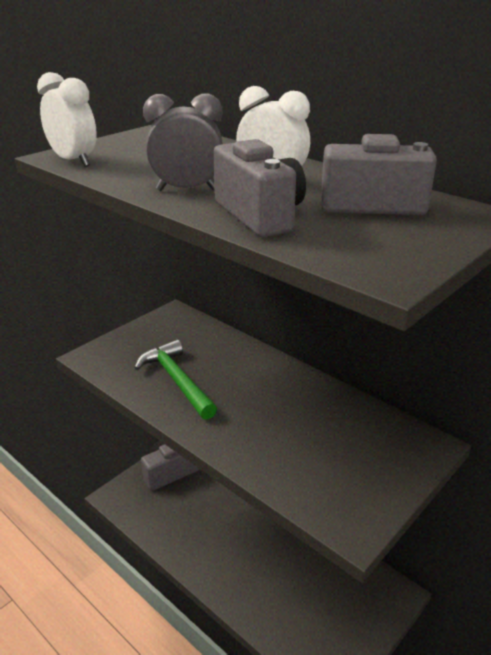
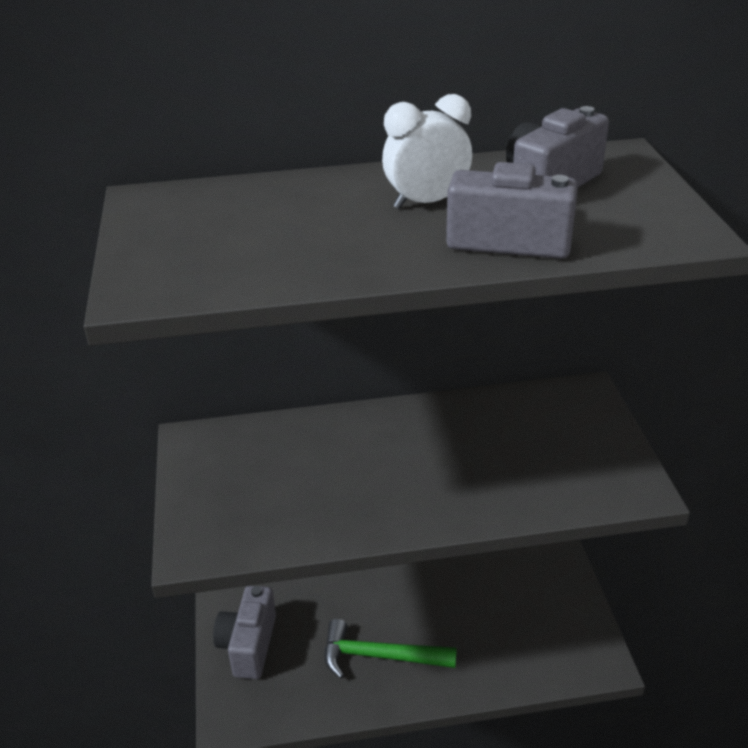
camera: 50 degrees left, 5 degrees up
white clock [37,72,97,167] -> none
green hammer [134,340,217,420] -> green hammer moved to [325,619,457,679]
grey clock [143,93,223,191] -> none

